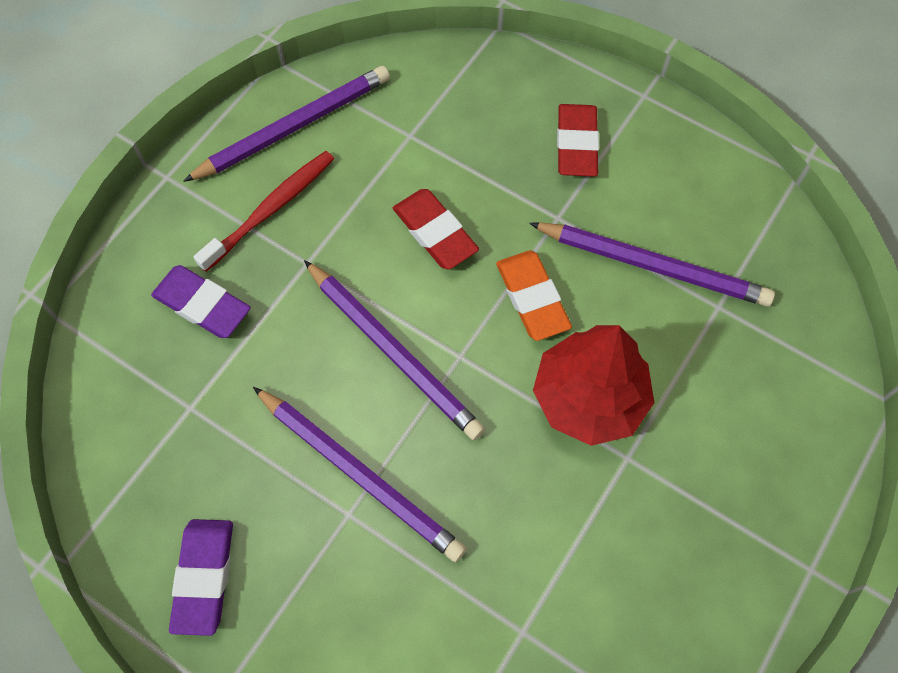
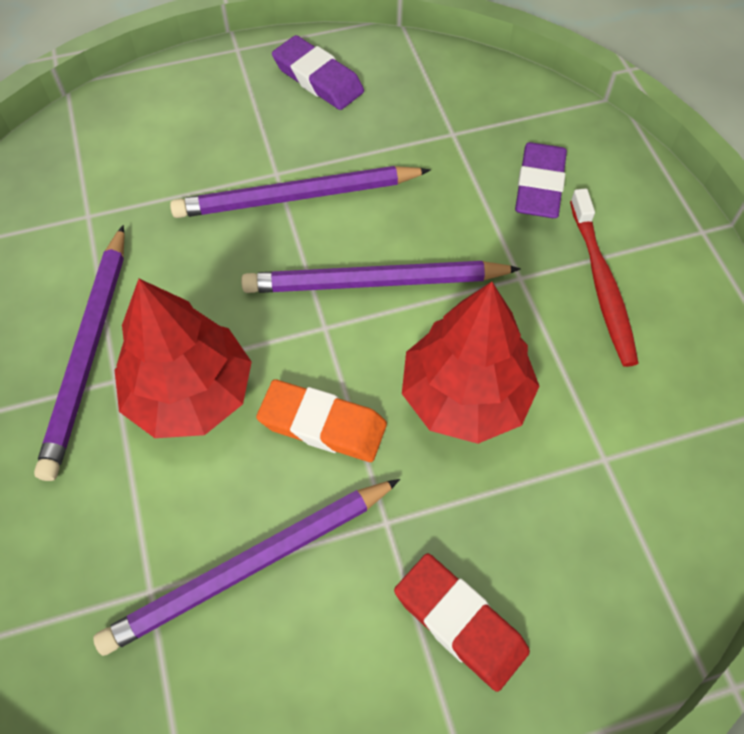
camera: 130 degrees right, 5 degrees down
purple eraser [151,265,251,338] -> purple eraser turned 60 degrees counterclockwise [515,142,567,218]
purple pencil [183,66,390,182] -> purple pencil moved to [34,225,125,481]
red eraser [393,189,479,270] -> red tree [402,282,539,444]

